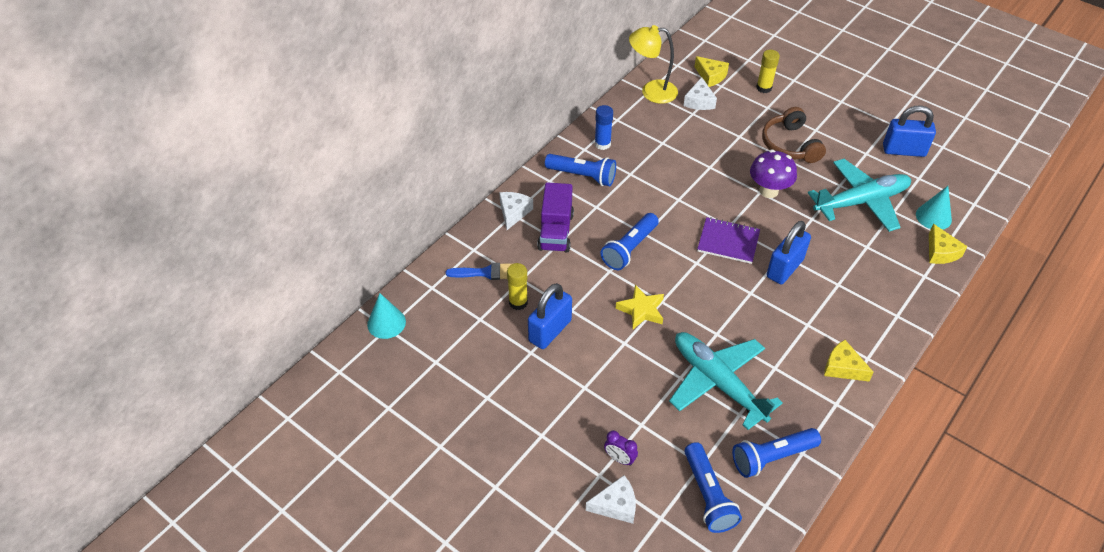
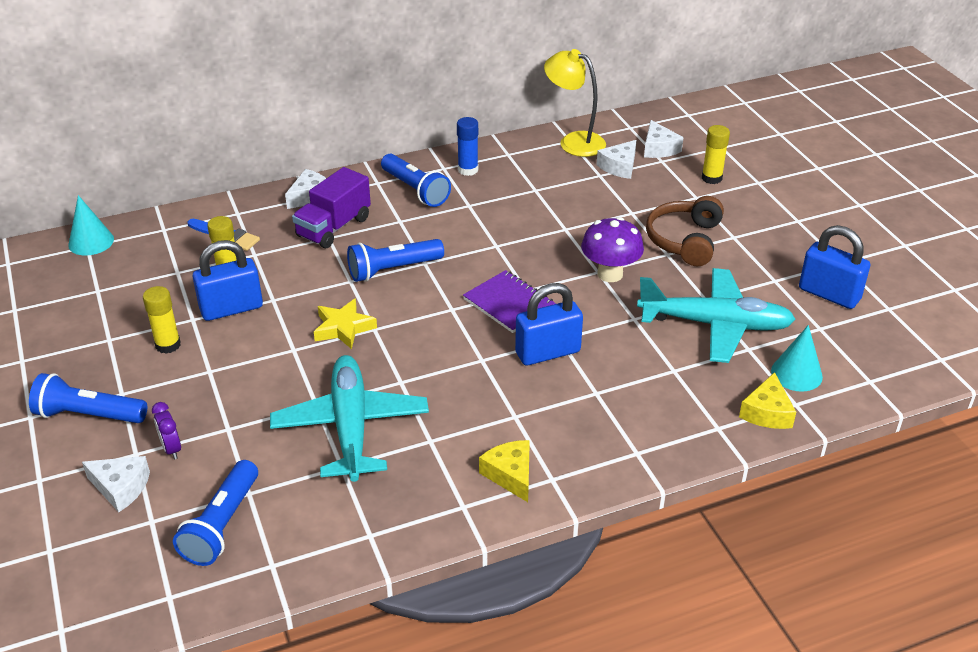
camera: 30 degrees right, 10 degrees down
yellow cheese [694,56,729,87] -> white cheese [644,120,684,158]
blue flashlight [732,428,821,478] -> blue flashlight moved to [29,373,147,423]
none -> yellow glue stick [143,286,181,354]

